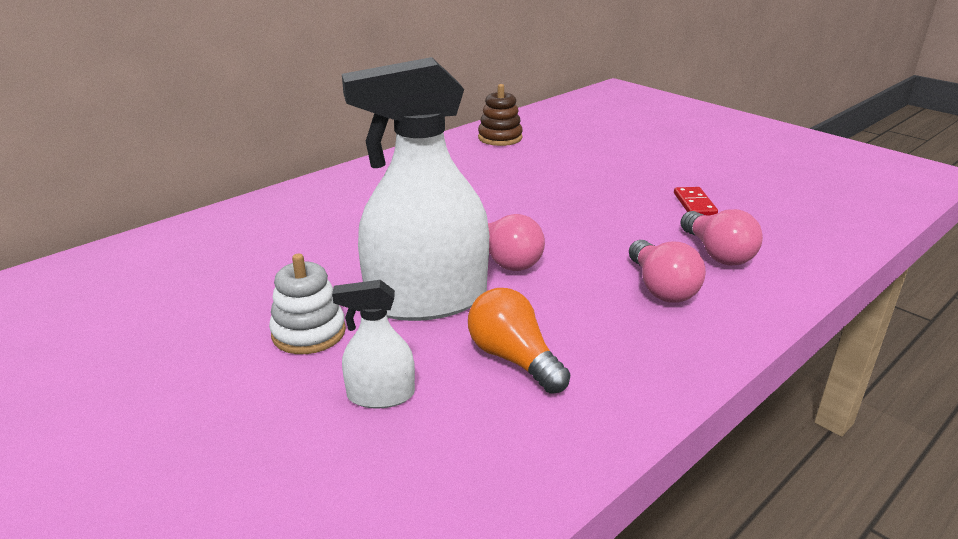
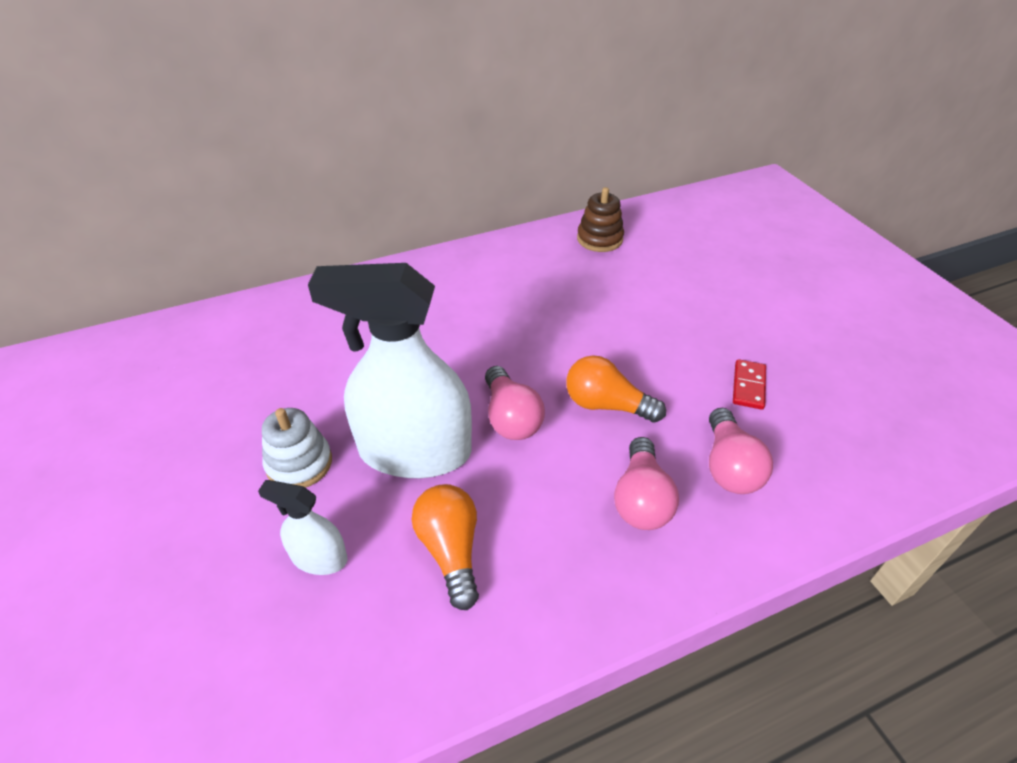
camera: 20 degrees right, 15 degrees up
none -> orange light bulb [566,355,666,423]

